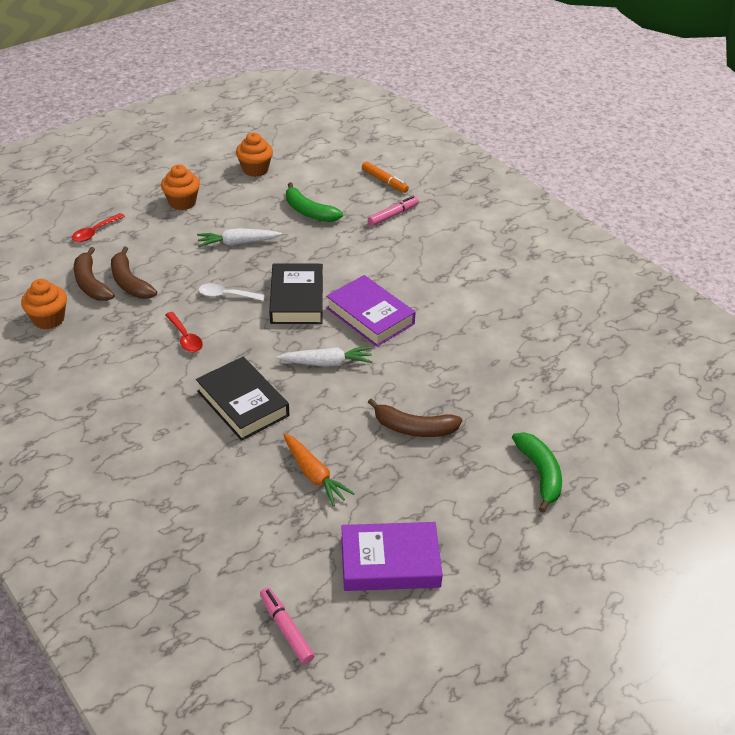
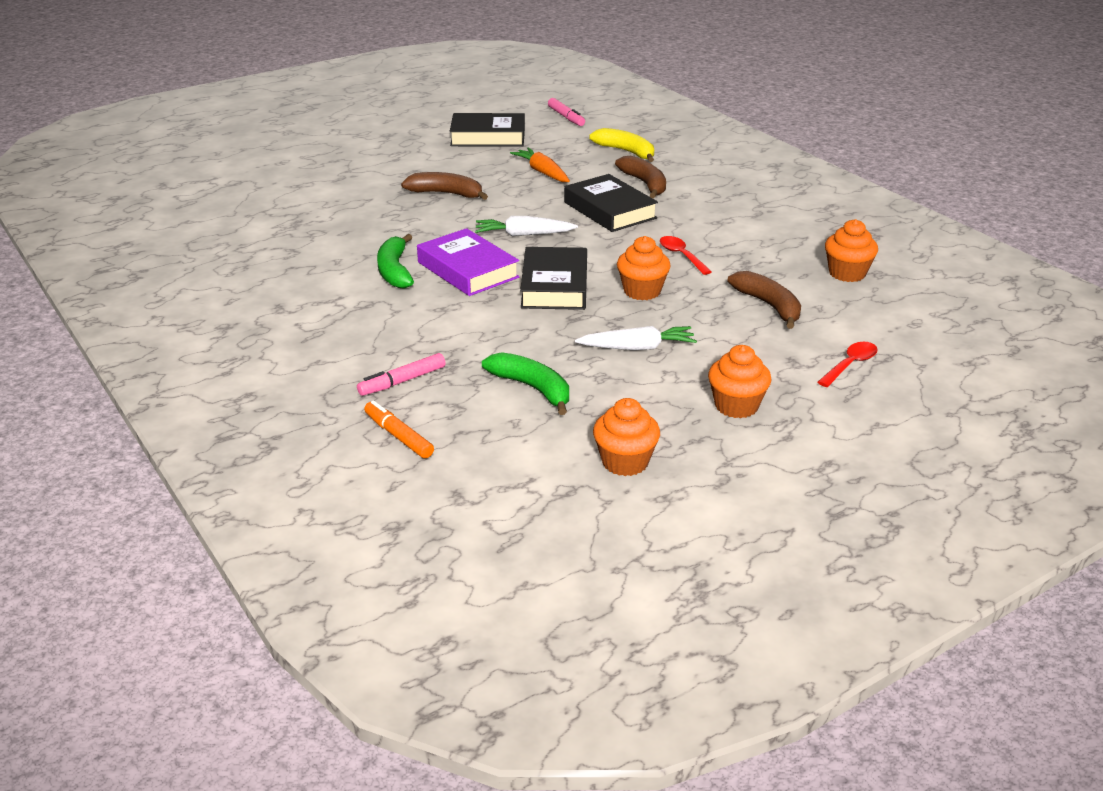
camera: 175 degrees left, 10 degrees down
brown banana [74,247,115,301] -> brown banana moved to [615,156,666,198]
white spoon [199,283,265,301] -> orange cupcake [617,236,671,300]
purple book [341,522,443,591] -> black book [450,113,525,146]
green banana [512,432,562,513] -> green banana moved to [377,234,414,289]
none -> yellow banana [589,128,654,162]

